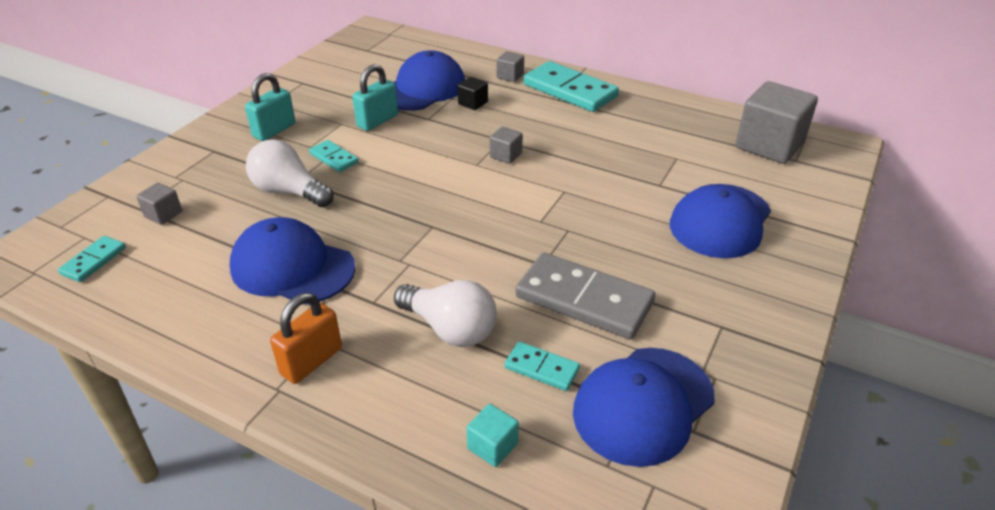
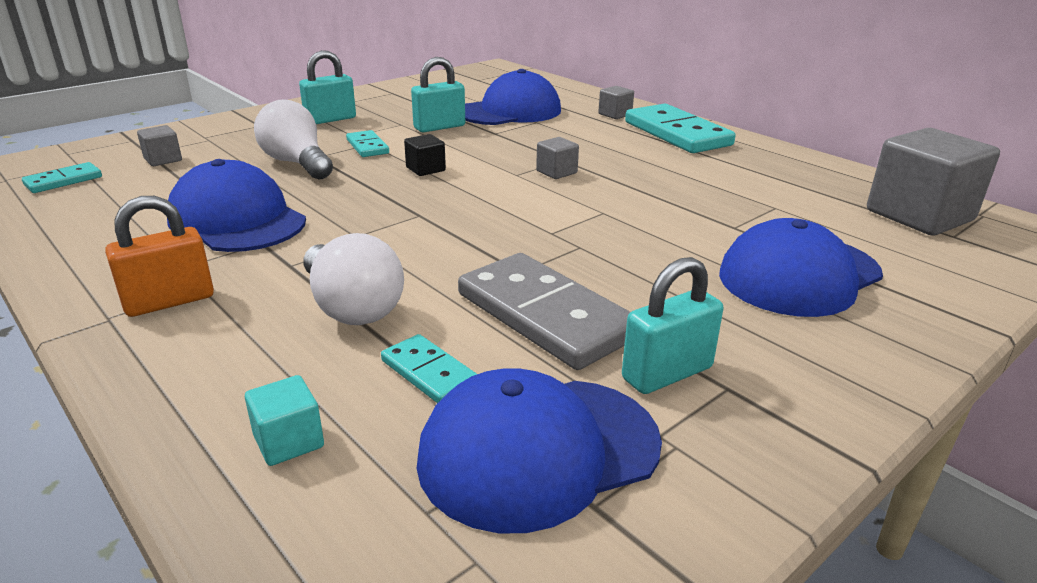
camera: 20 degrees right, 10 degrees down
black cube [458,77,488,110] -> black cube moved to [404,134,446,176]
none -> turquoise padlock [622,257,724,394]

